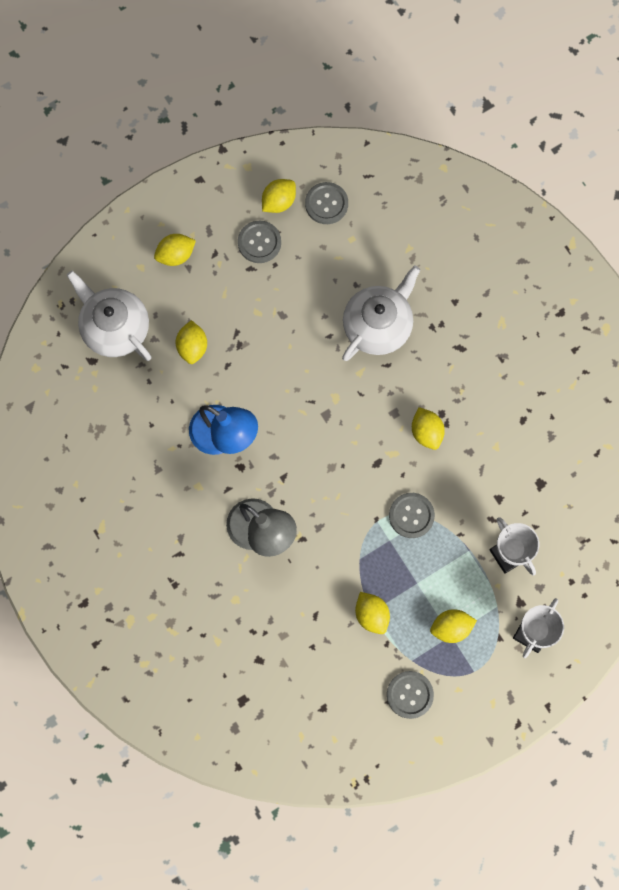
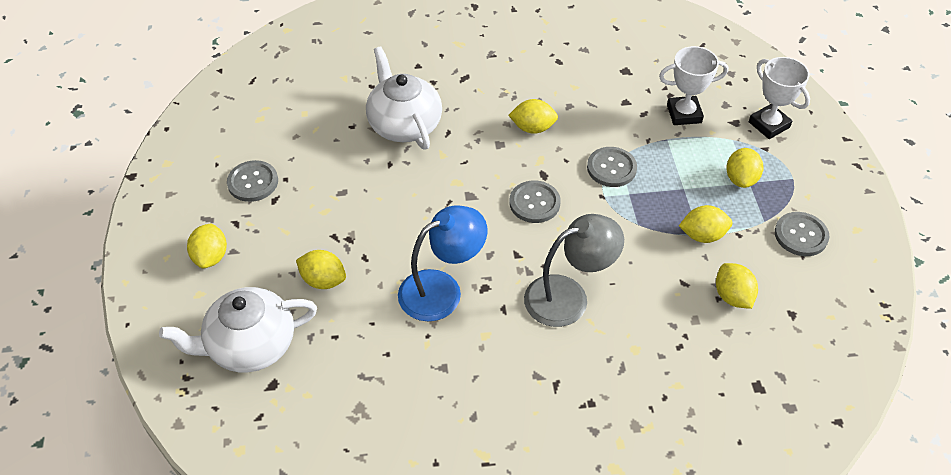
camera: 65 degrees left, 25 degrees down
yellow lemon [262,179,296,213] -> yellow lemon moved to [716,263,758,309]
grey button [305,182,348,224] -> grey button moved to [510,180,561,223]

